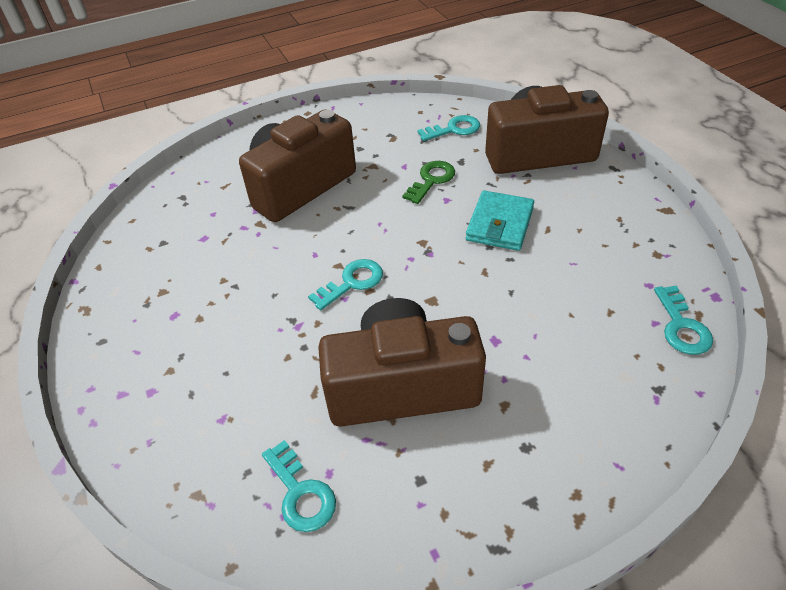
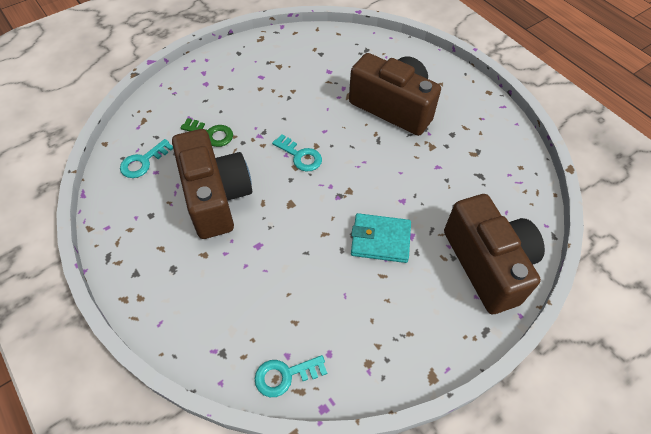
camera: 75 degrees right, 10 degrees up
green key [402,161,455,204] -> green key moved to [181,118,233,147]
turquoise key [417,115,480,141] -> none

